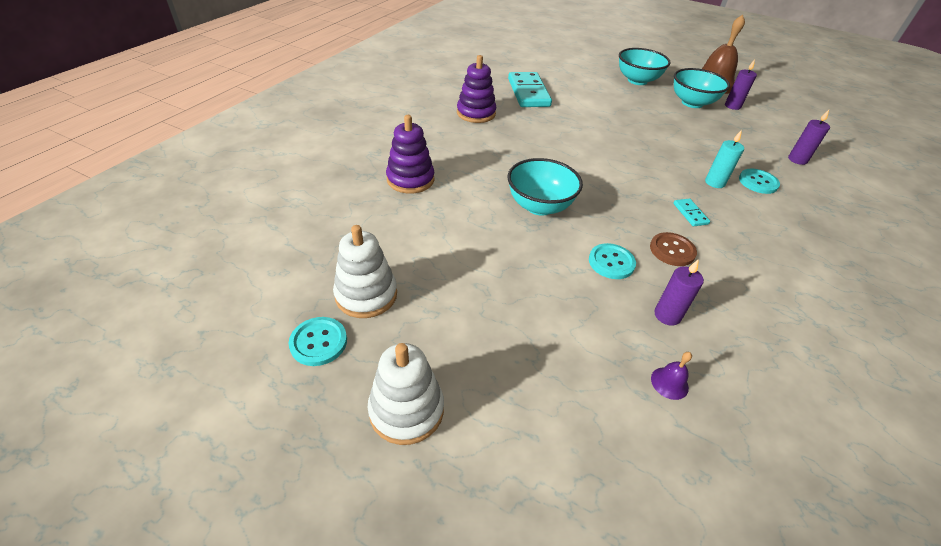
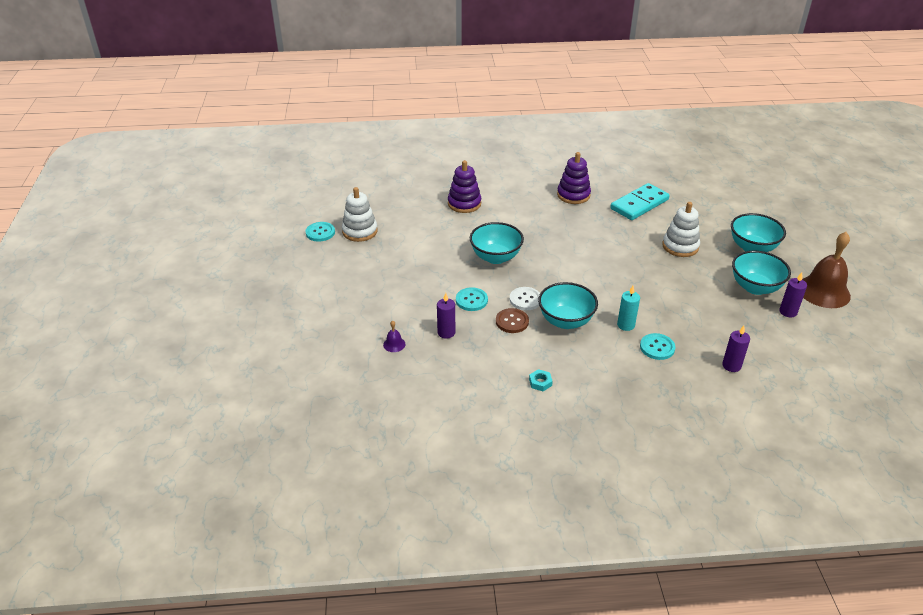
camera: 60 degrees right, 5 degrees down
white stacking toy [367,343,444,445] -> white stacking toy moved to [662,202,700,257]
turquoise domino [673,198,710,226] -> turquoise bowl [538,282,598,329]
none -> white button [510,287,540,310]
none -> turquoise nut [529,369,553,391]

